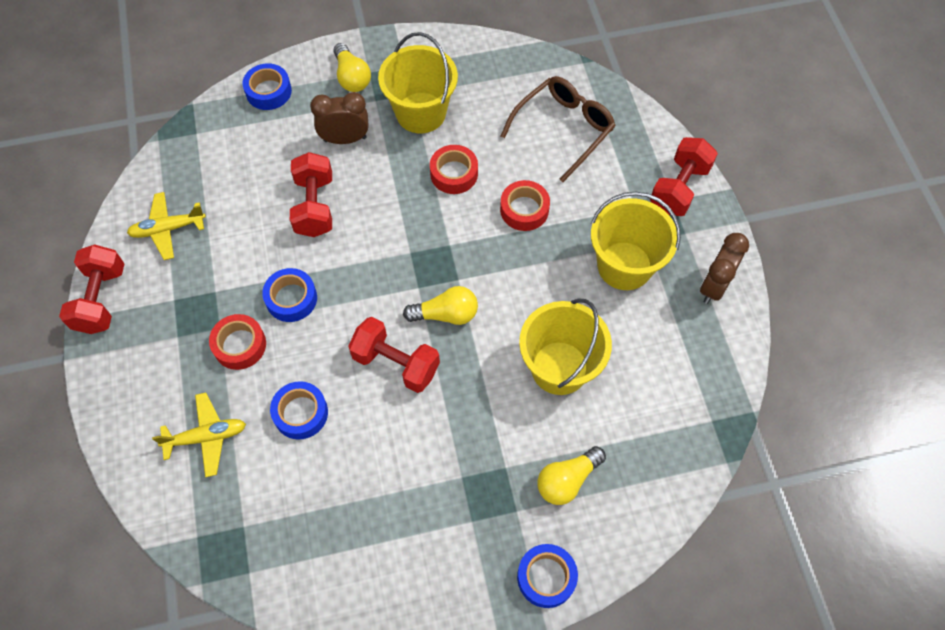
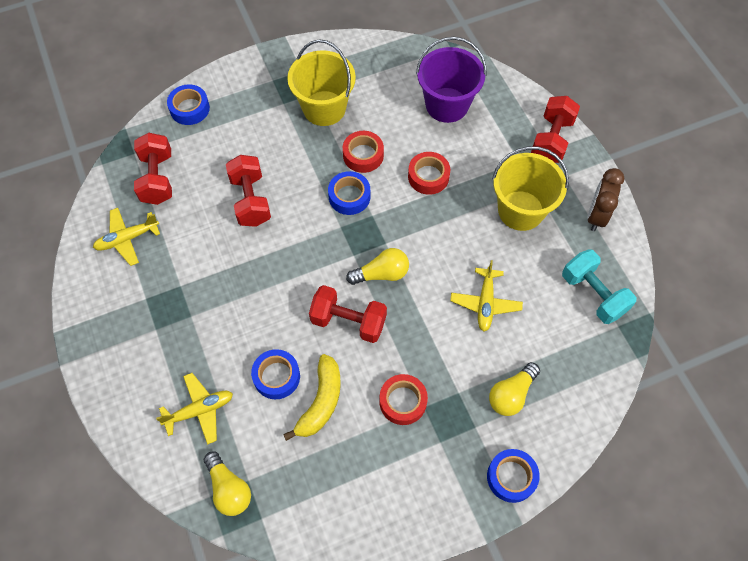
camera: 10 degrees left, 0 degrees up
red dumbbell [59,244,124,334] -> red dumbbell moved to [134,133,172,205]
red tape [209,314,266,370] -> red tape moved to [379,374,428,425]
blue tape [262,268,317,322] -> blue tape moved to [328,171,370,215]
brown clock [310,92,368,144] -> none
yellow light bulb [334,43,371,92] -> yellow light bulb moved to [204,452,251,516]
brown glasses [501,76,616,182] -> purple bucket [416,37,486,123]
yellow bucket [519,298,612,395] -> yellow plane [450,260,523,331]
none -> yellow banana [283,354,341,441]
none -> turquoise dumbbell [562,249,636,324]

